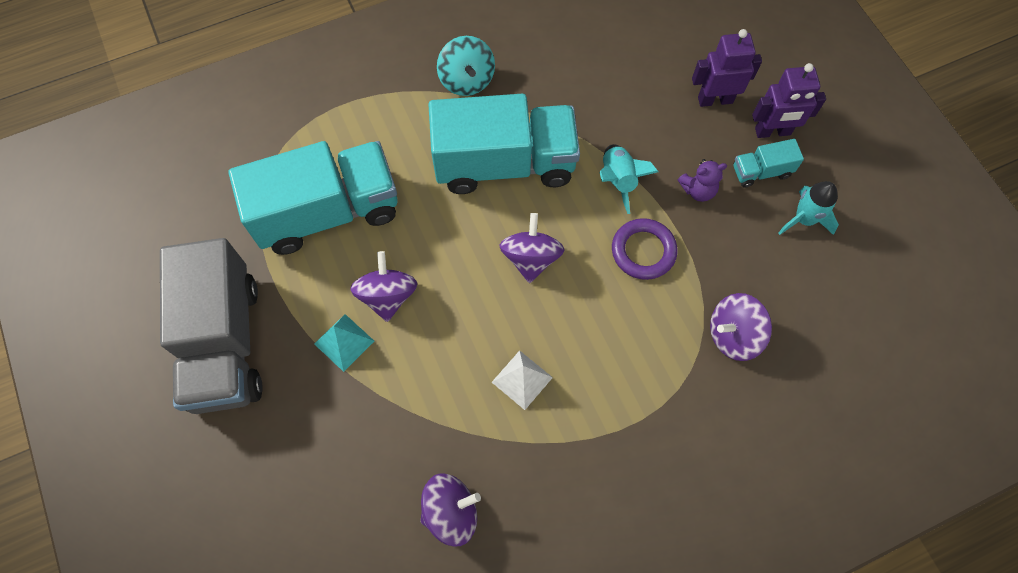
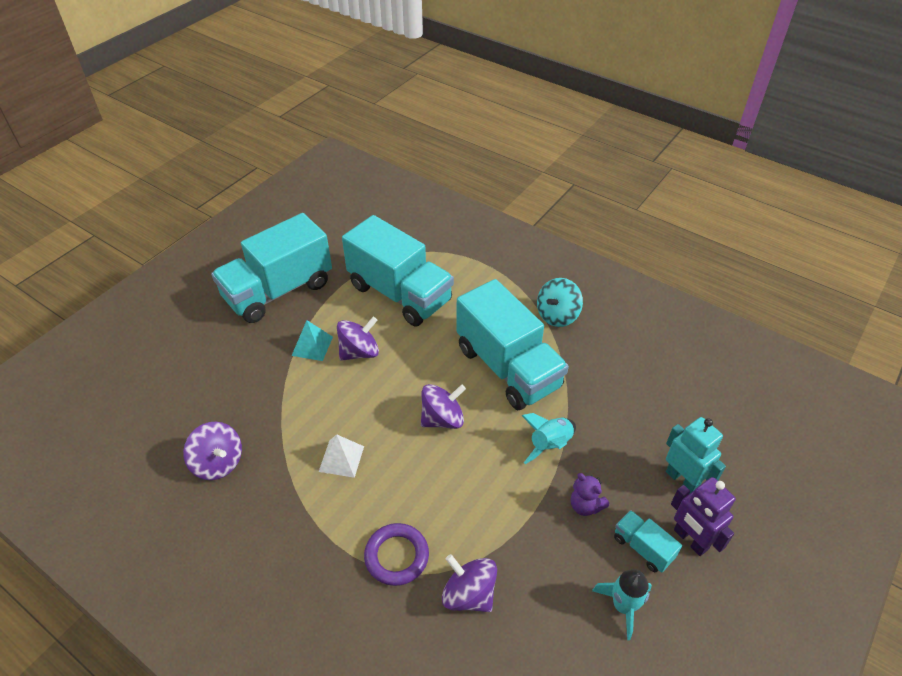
camera: 60 degrees right, 20 degrees down
grey truck [160,238,263,414] -> turquoise truck [211,213,332,323]
purple ring [612,218,677,280] -> purple ring moved to [364,523,429,586]
purple robot [692,29,762,107] -> turquoise robot [666,417,726,494]

